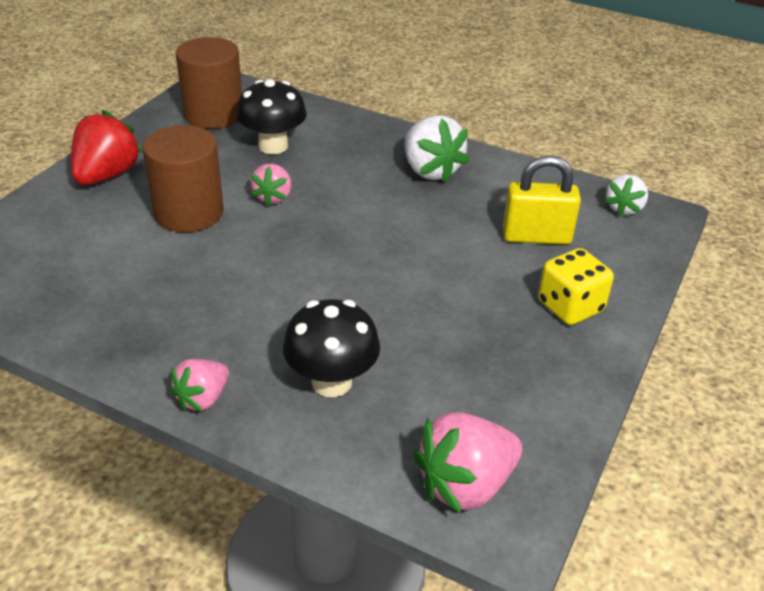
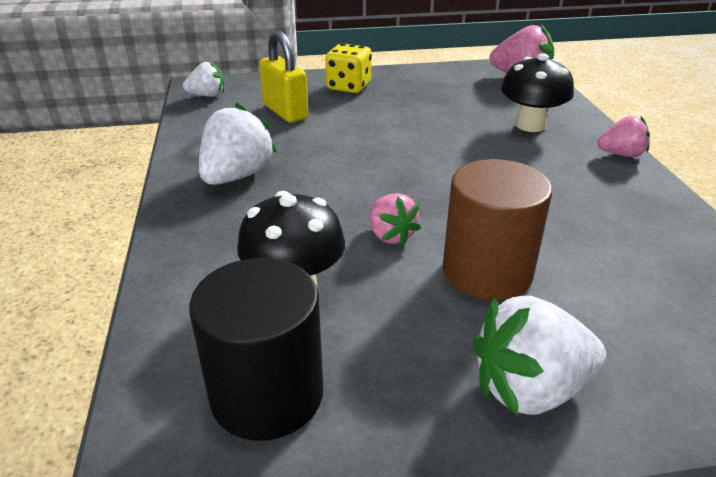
camera: 125 degrees left, 5 degrees down
red strawberry [71,110,143,185] -> white strawberry [473,296,606,416]
brown cylinder [176,37,242,129] -> black cylinder [189,258,323,441]
pink strawberry [251,164,292,207] -> pink strawberry turned 90 degrees clockwise [370,193,421,246]

